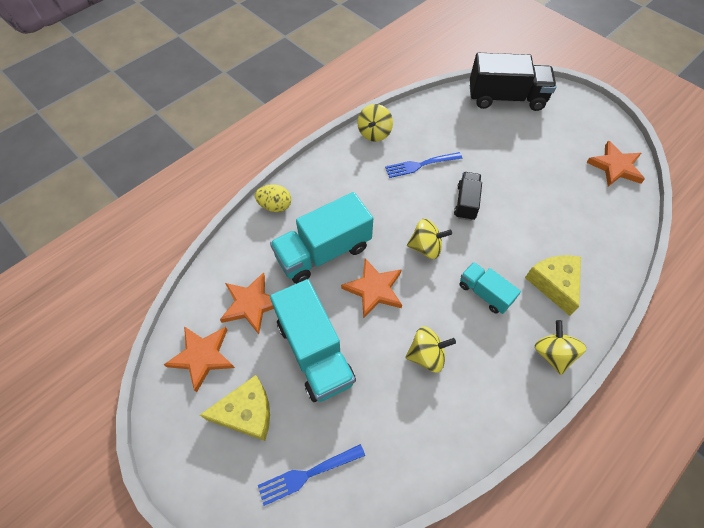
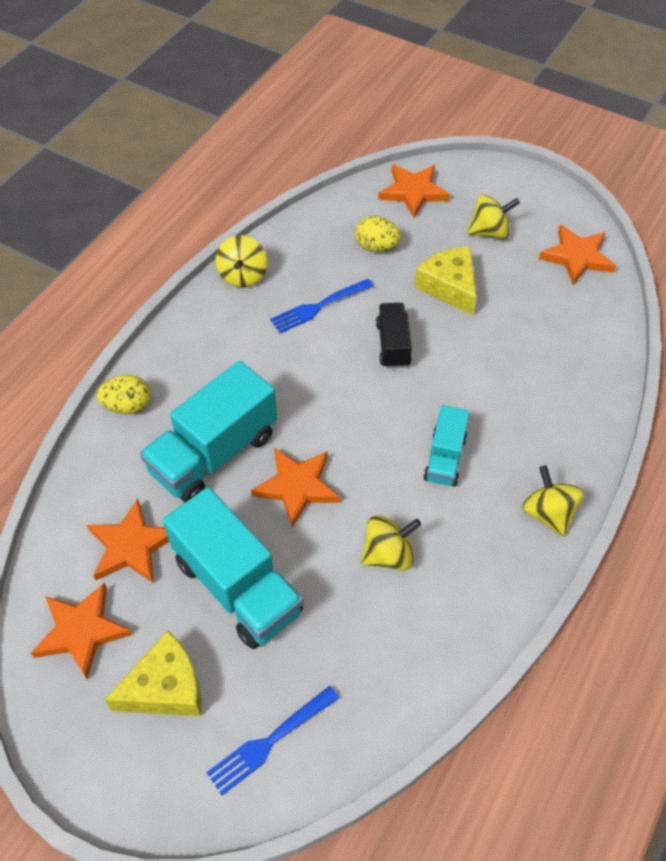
camera: 15 degrees left, 5 degrees down
yellow spinning top [407,219,452,259] -> yellow spinning top moved to [467,195,520,239]
turquoise truck [459,262,521,314] -> turquoise truck turned 105 degrees counterclockwise [424,405,469,487]
black truck [470,53,556,111] -> orange star [378,165,450,218]
yellow cheese [525,255,581,316] -> yellow cheese moved to [415,247,477,315]
none -> yellow egg [355,216,401,252]

